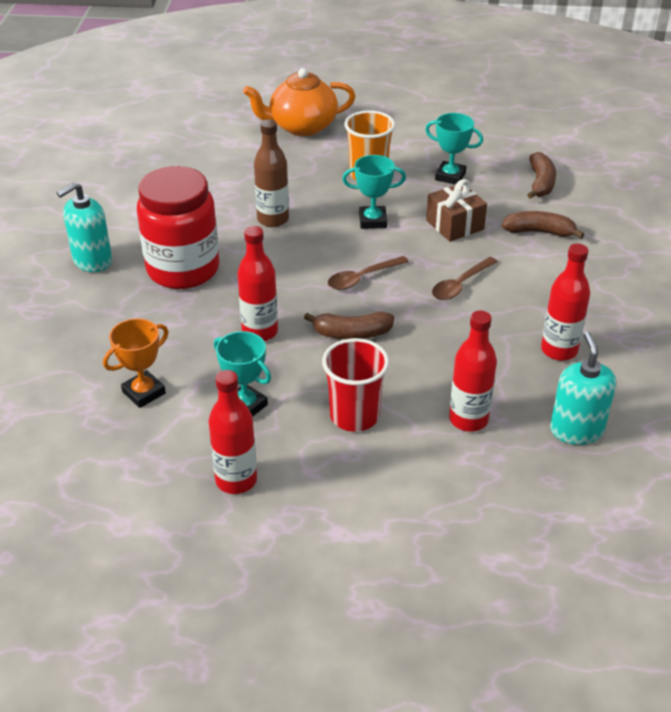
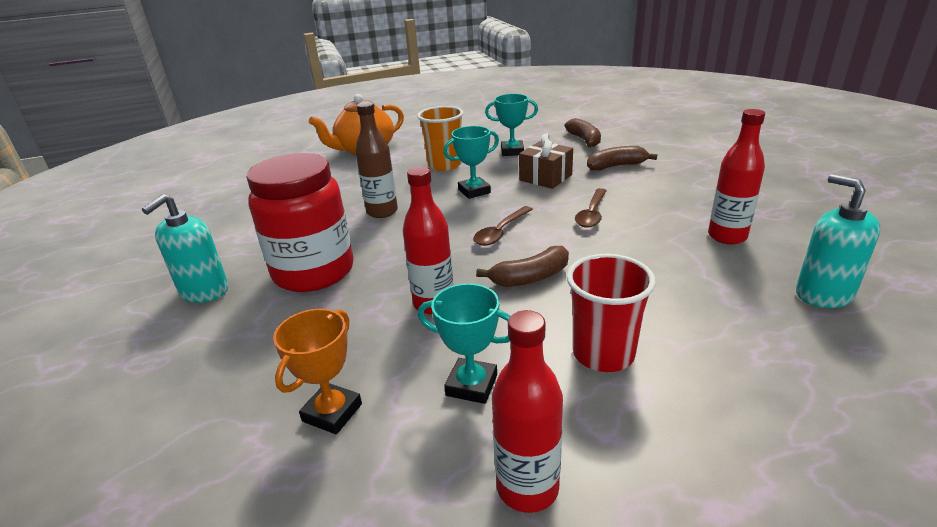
camera: 20 degrees left, 10 degrees down
red bottle [449,310,497,432] -> none

